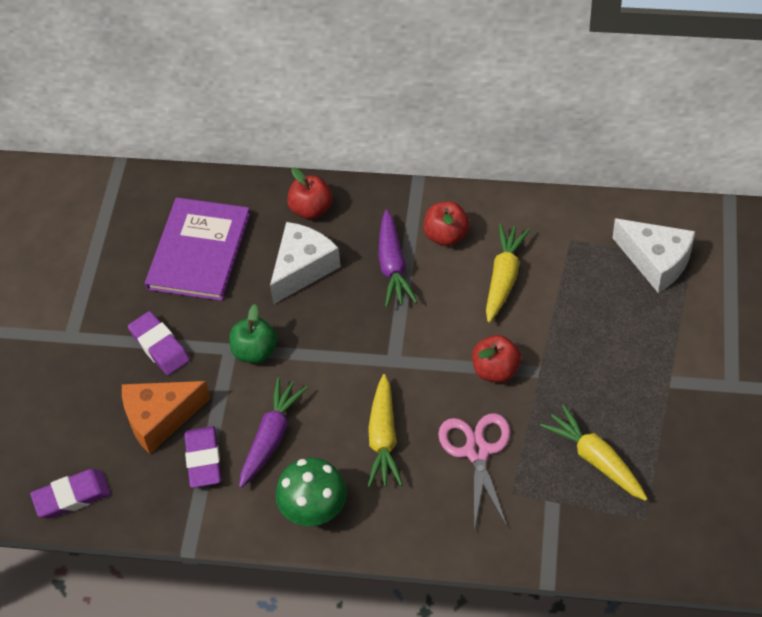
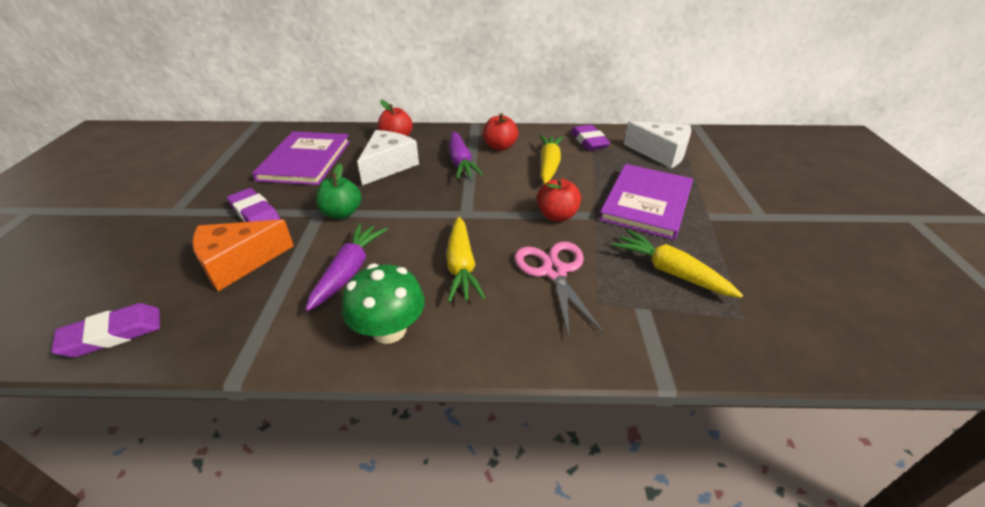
camera: 10 degrees left, 15 degrees down
purple eraser [184,426,221,488] -> purple eraser moved to [571,125,610,150]
none -> purple book [599,164,693,240]

